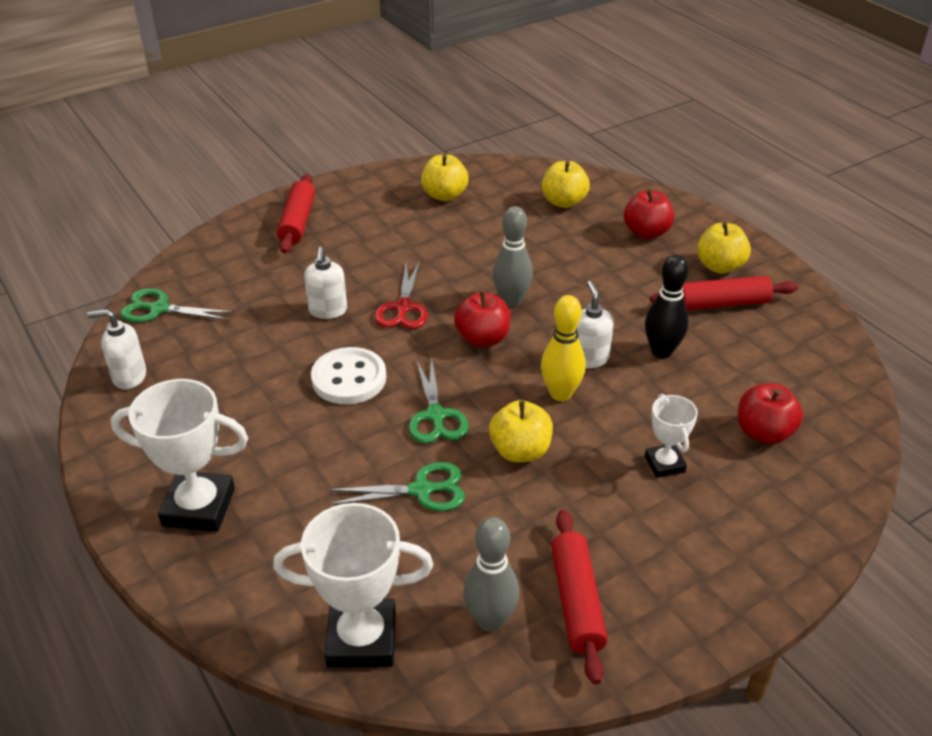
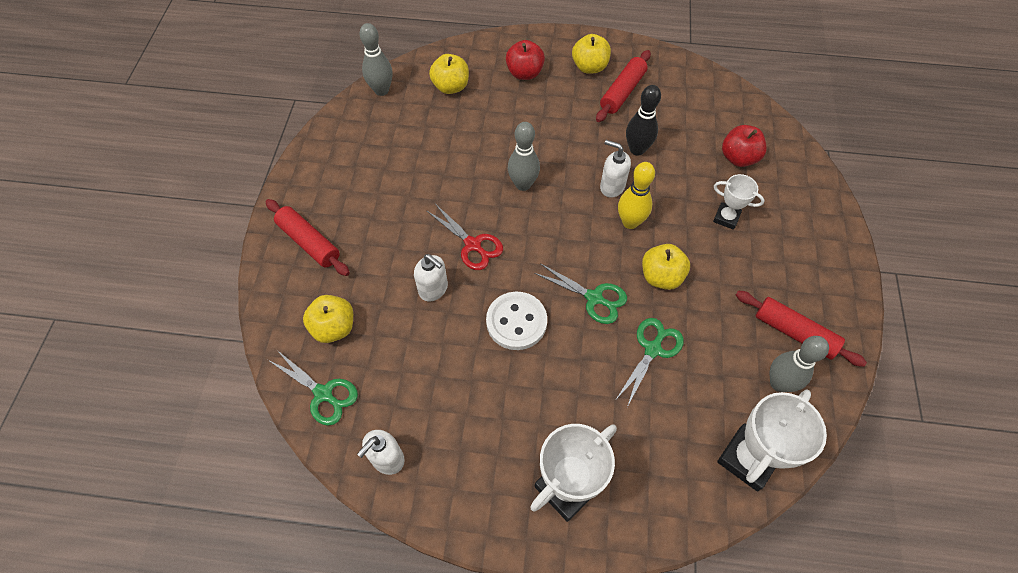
camera: 50 degrees left, 20 degrees up
green scissors [120,288,234,322] -> green scissors turned 105 degrees counterclockwise [268,350,358,426]
yellow apple [421,154,468,201] -> yellow apple moved to [303,295,353,343]
red apple [454,291,511,347] -> none
none -> grey bowling pin [359,23,393,96]

